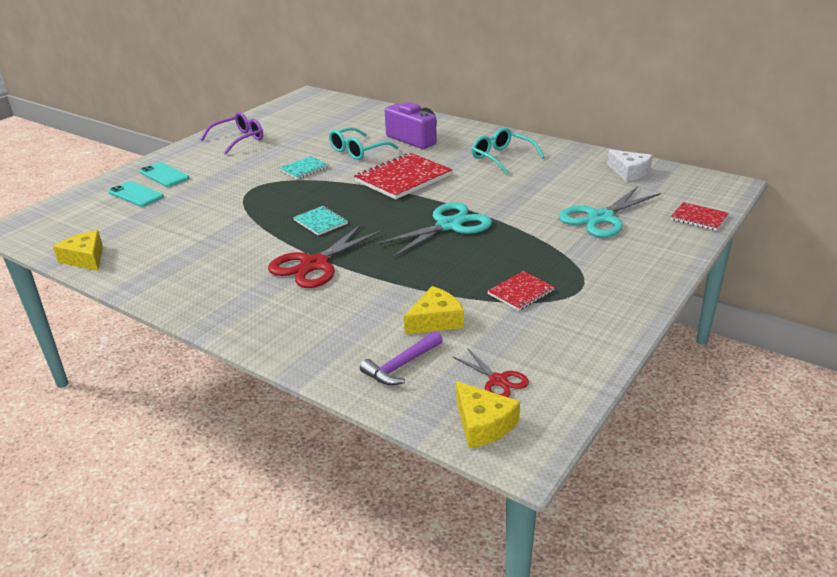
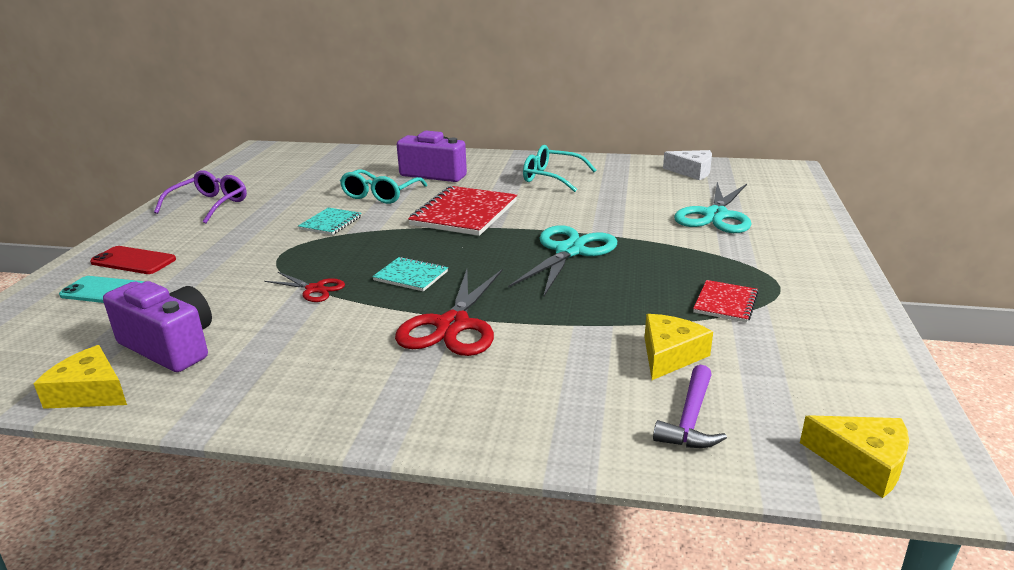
camera: 25 degrees left, 5 degrees down
turquoise phone [140,162,189,187] -> red phone [90,246,176,274]
red scissors [452,348,529,397] -> red scissors moved to [264,272,345,302]
red notebook [671,202,729,231] -> none
none -> purple camera [103,281,212,372]

